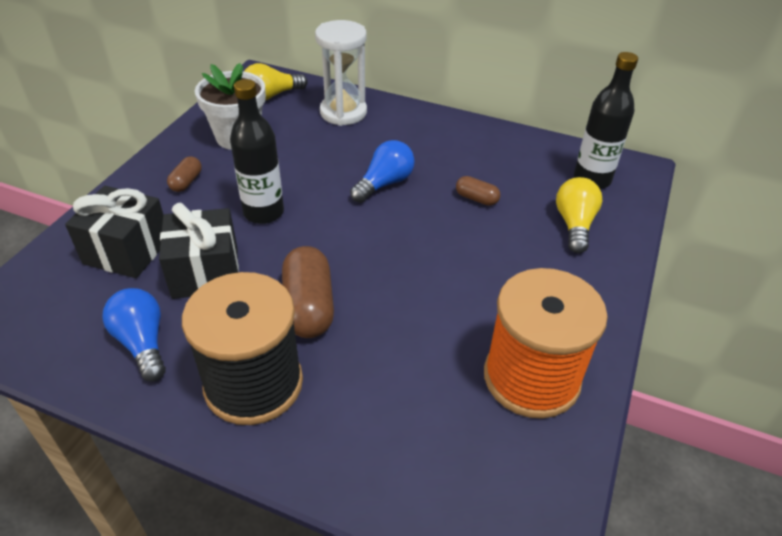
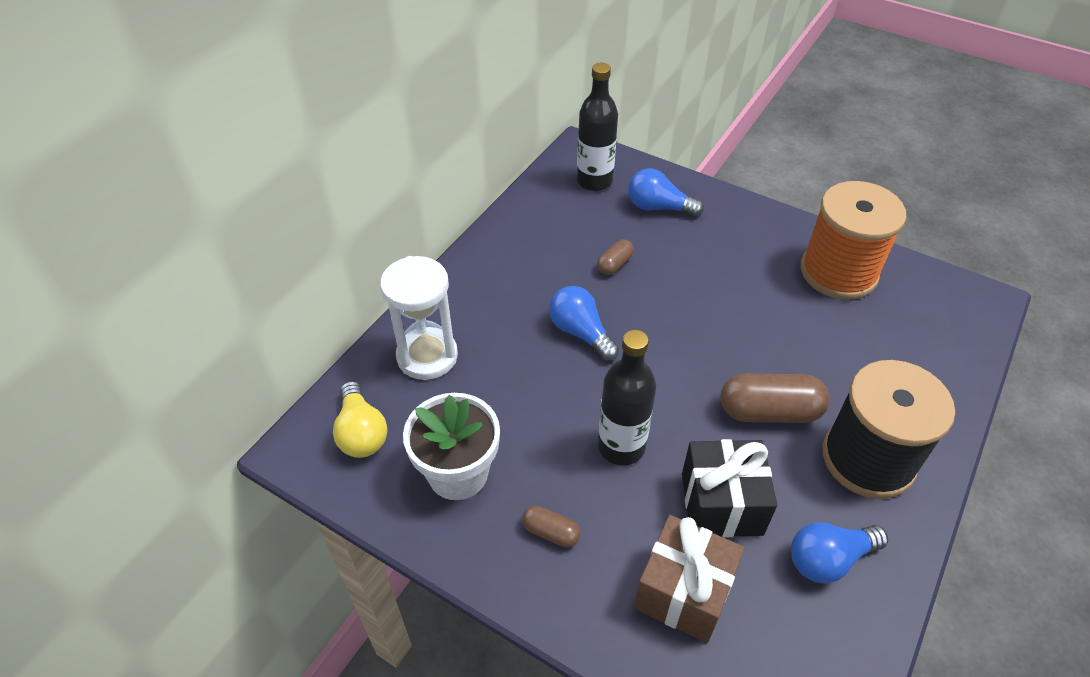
camera: 80 degrees left, 5 degrees up
black gift [65,186,163,278] -> brown gift [634,515,744,643]
yellow light bulb [556,177,602,253] -> blue light bulb [628,168,704,217]

